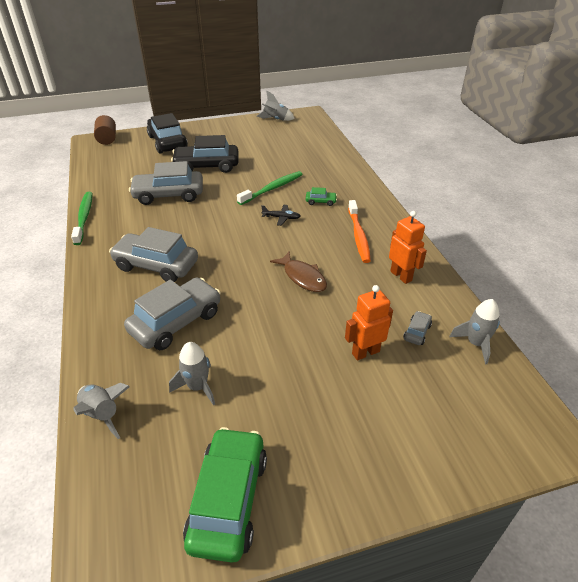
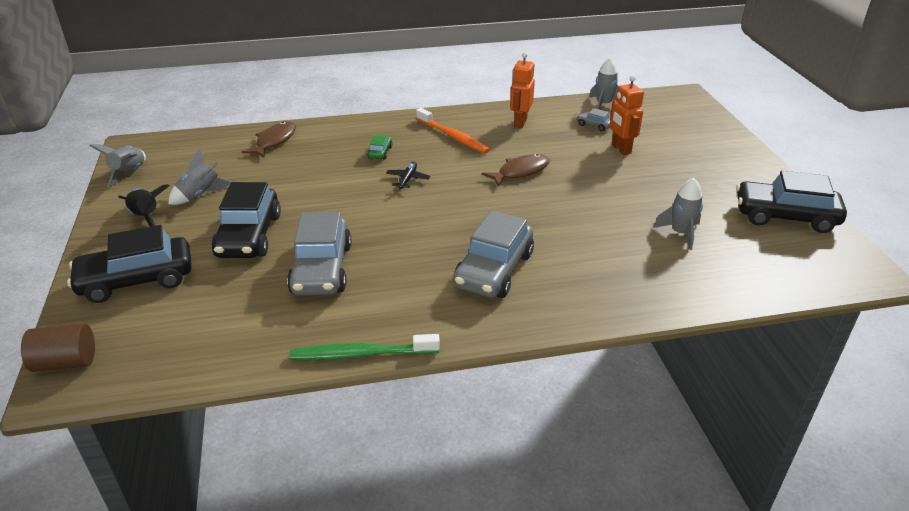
camera: 85 degrees left, 5 degrees down
grey rocket [73,383,130,439] -> grey rocket moved to [168,148,231,205]
grey car [124,277,221,350] -> none
green car [183,427,267,563] -> black car [736,171,847,233]
green toothbrush [237,171,303,205] -> none
orange toothbrush [348,200,371,263] -> orange toothbrush turned 45 degrees clockwise [416,108,490,154]
orange robot [389,211,427,284] -> orange robot turned 45 degrees counterclockwise [510,52,535,128]
none -> black rocket [118,184,169,227]
none -> brown fish [242,122,296,157]

